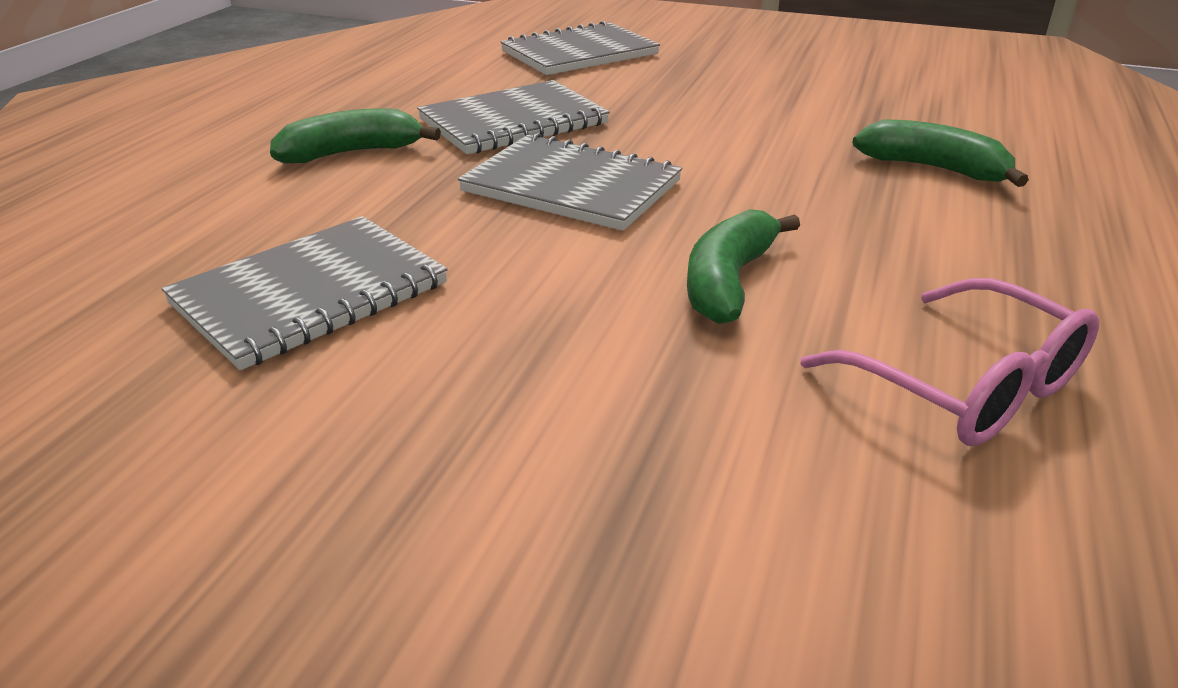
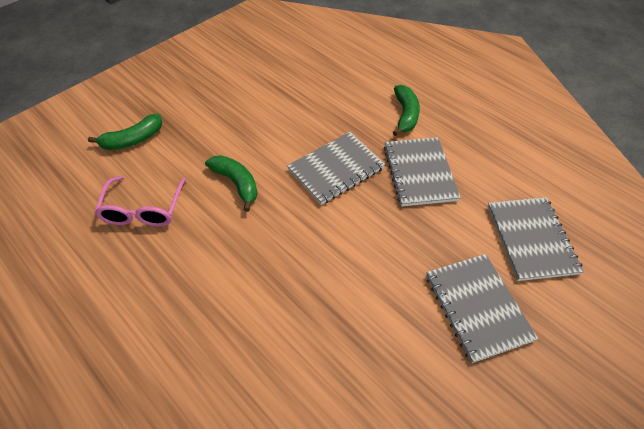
camera: 115 degrees right, 20 degrees up
grey notebook [161,216,448,370] -> grey notebook moved to [426,254,538,363]
pink glasses [801,278,1099,446] -> pink glasses turned 75 degrees counterclockwise [94,176,186,226]
green banana [852,119,1029,187] -> green banana moved to [88,114,163,150]

